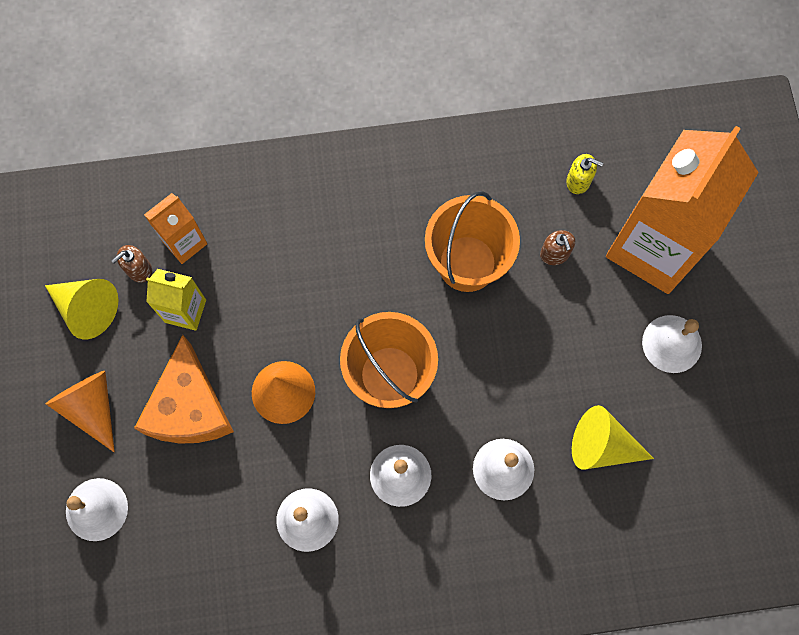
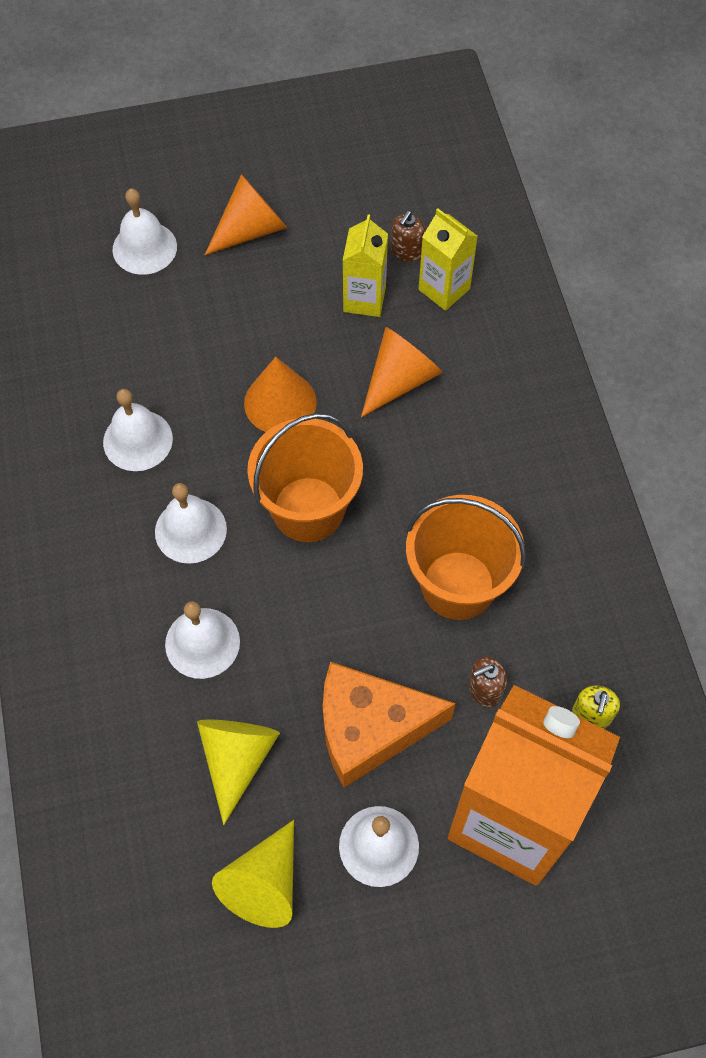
camera: 85 degrees right, 10 degrees down
yellow cone [45,279,118,339] -> yellow cone moved to [212,820,294,928]
brown soap dispenser [111,245,152,283] -> brown soap dispenser turned 105 degrees counterclockwise [391,211,426,262]
orange cheese [134,335,234,444] -> orange cheese moved to [323,662,456,788]
orange carton [144,193,208,264] -> yellow carton [418,208,478,311]
none -> orange cone [361,327,443,417]

